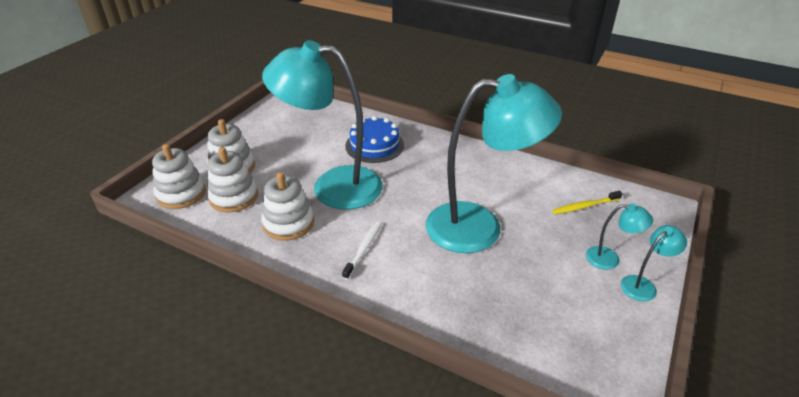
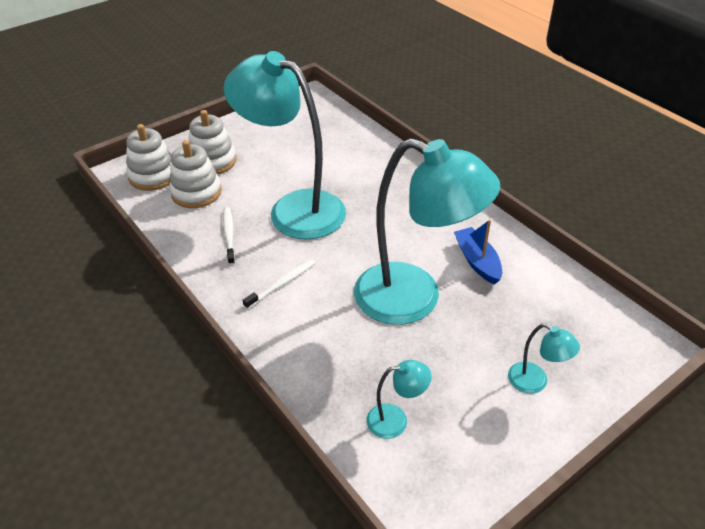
camera: 25 degrees right, 5 degrees up
white stacking toy [261,172,314,241] -> white toothbrush [223,207,235,265]
blue cake [345,116,404,163] -> none
yellow toothbrush [552,191,623,214] -> none
turquoise lamp [621,225,687,302] -> turquoise lamp moved to [366,360,432,439]
none -> blue boat [454,219,502,285]

